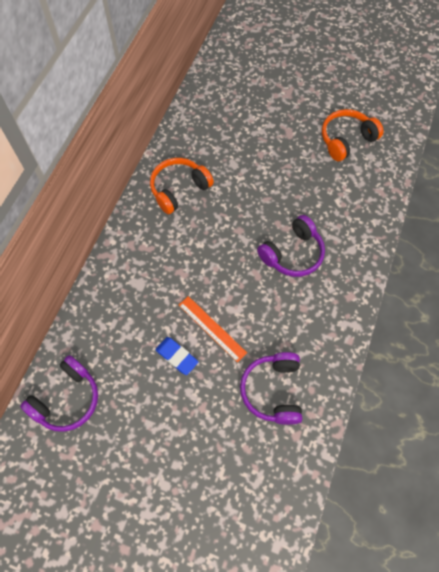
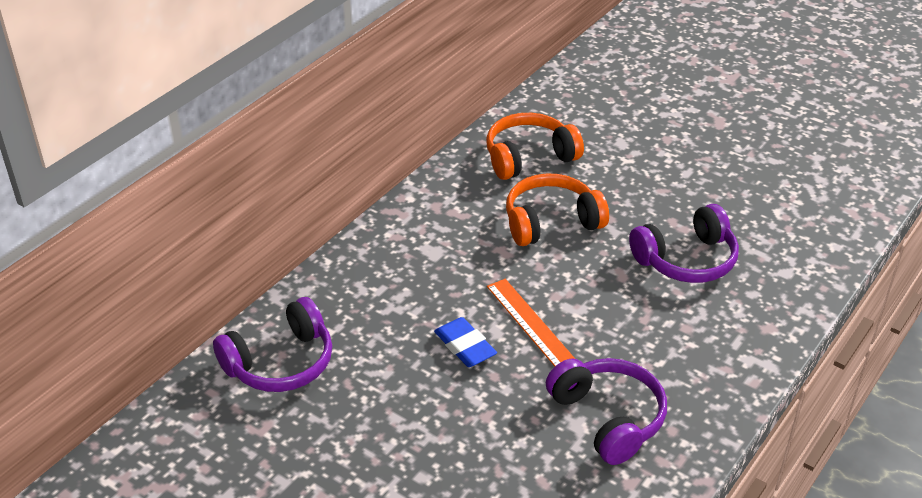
camera: 15 degrees right, 25 degrees down
purple headphones [240,352,302,425] -> purple headphones turned 135 degrees clockwise [546,358,667,465]
orange headphones [322,109,384,161] -> orange headphones moved to [506,173,609,246]

